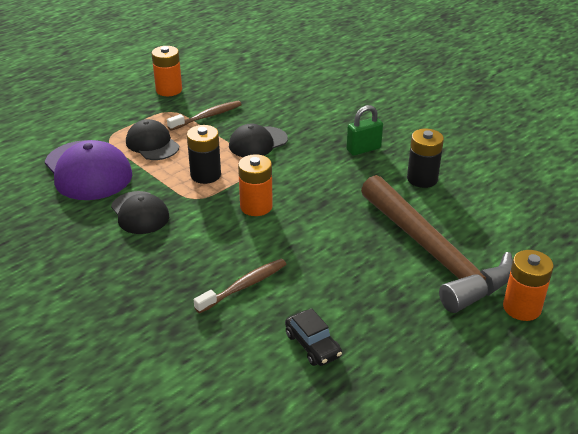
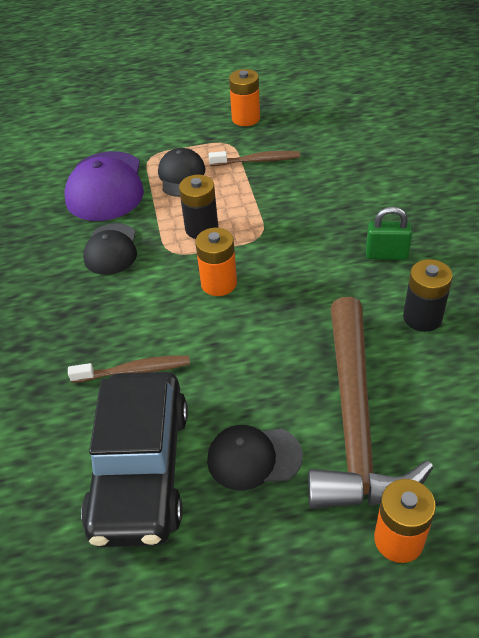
camera: 35 degrees right, 10 degrees up
black cap [229,124,288,157] -> black cap moved to [207,425,303,491]
black car [285,308,342,366] -> black car [81,372,188,547], size x2.41

